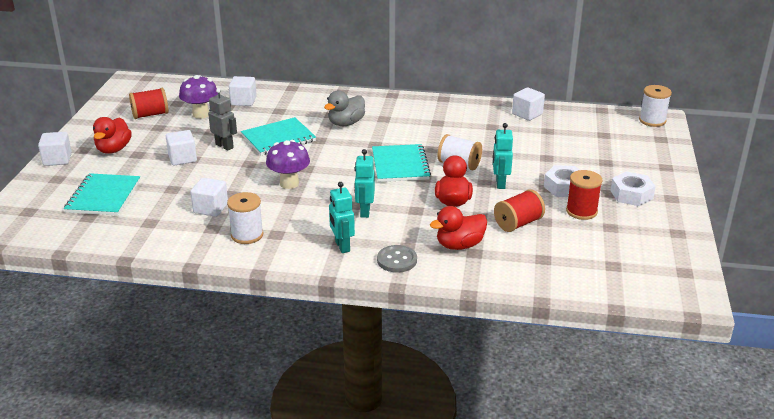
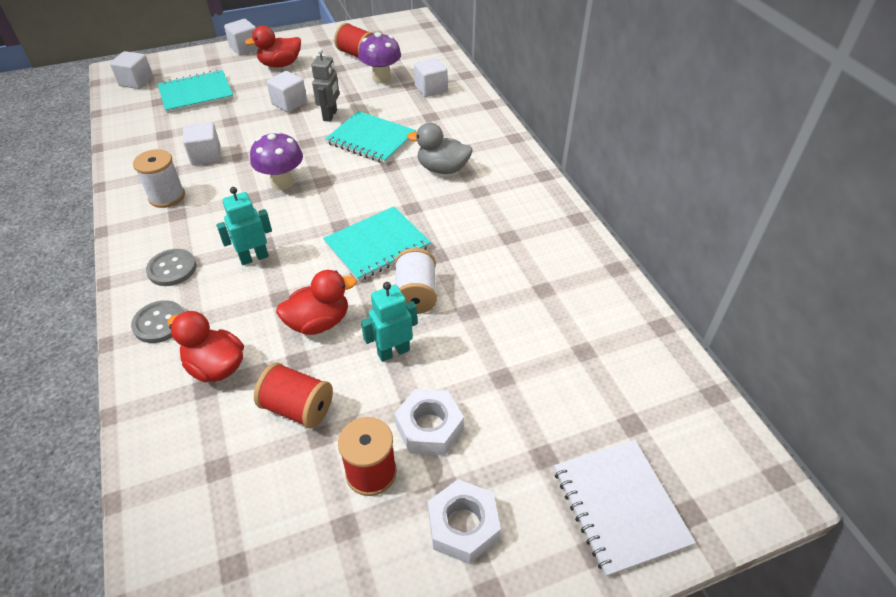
camera: 60 degrees right, 15 degrees up
turquoise robot [329,182,355,253] -> grey button [146,249,196,286]
white cube [512,87,545,121] -> white cube moved to [110,51,153,89]
white spool [639,85,672,127] -> none
none -> white notebook [554,440,696,577]

